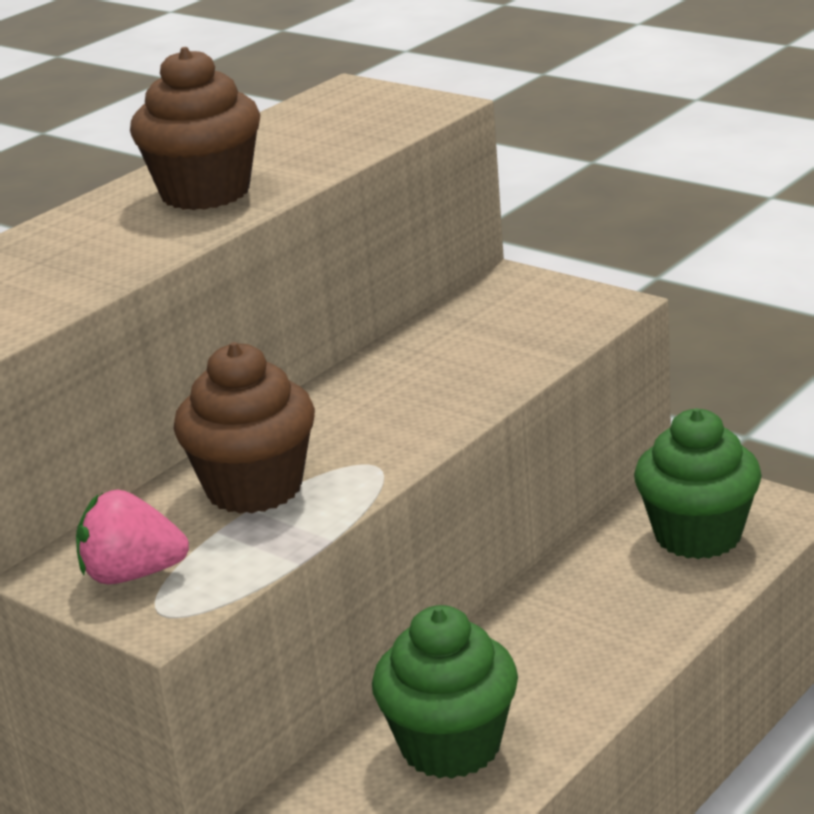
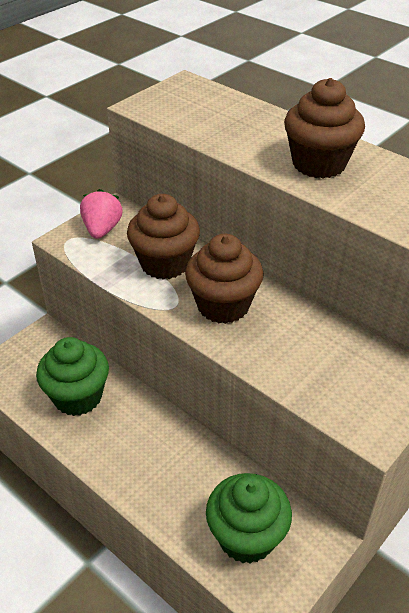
camera: 90 degrees right, 15 degrees up
none -> brown cupcake [185,234,264,324]

